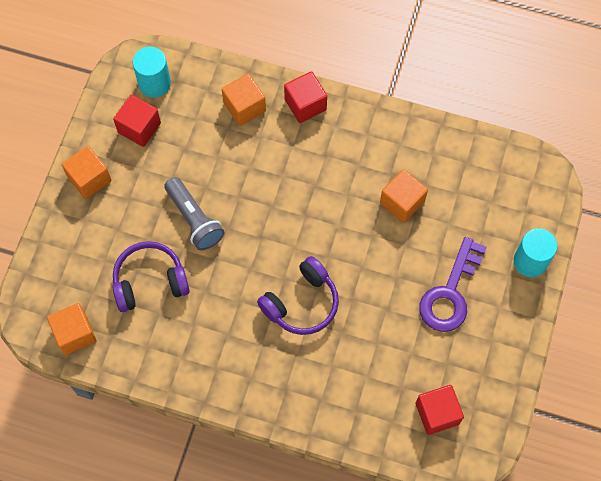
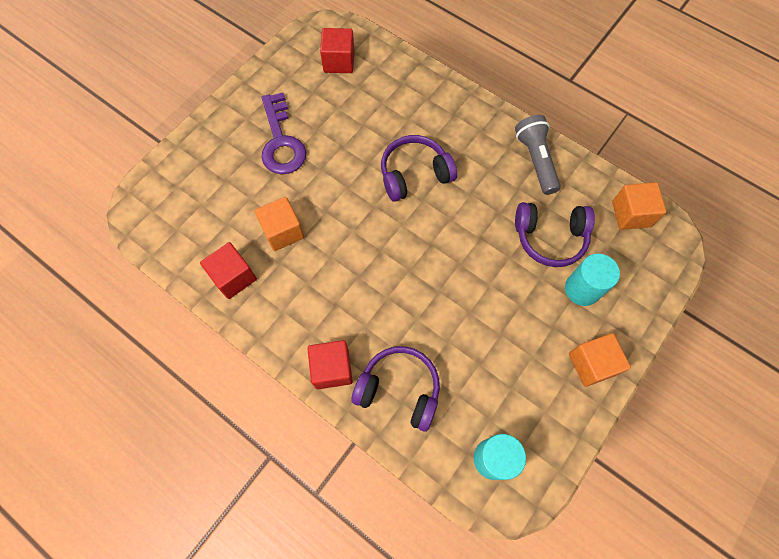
camera: 160 degrees left, 0 degrees up
red cube [113,95,161,147] -> red cube moved to [200,242,257,299]
grey flashlight [164,177,225,250] -> grey flashlight moved to [515,115,561,195]
orange cube [222,74,266,126] -> purple headphones [352,346,440,432]
purple key [419,237,487,332] -> purple key turned 120 degrees clockwise [261,93,306,174]
turquoise cylinder [513,228,558,277] -> turquoise cylinder moved to [565,254,620,306]

